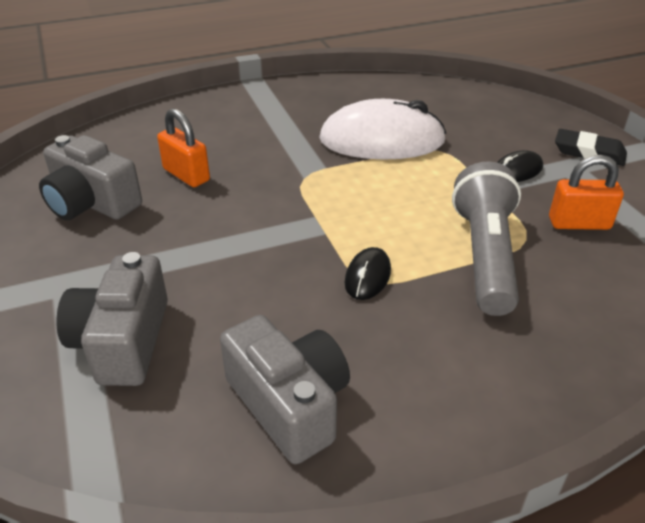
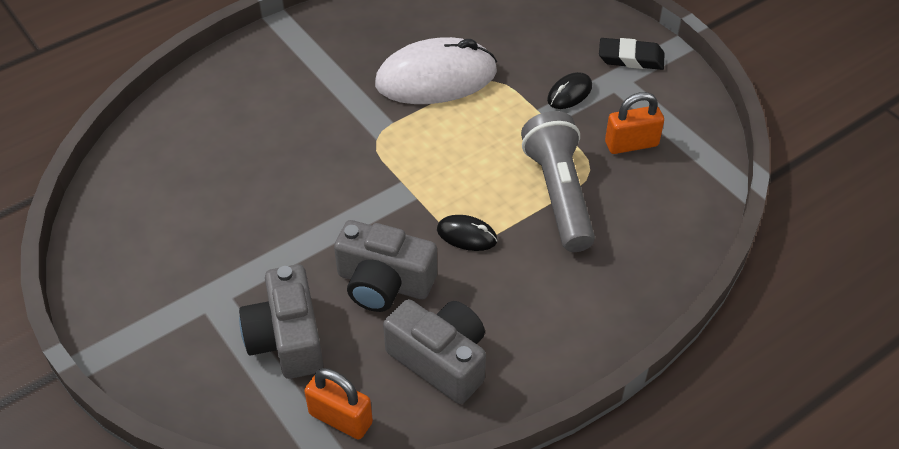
camera: 15 degrees left, 10 degrees up
grey camera [39,135,142,220] -> grey camera moved to [334,220,437,312]
orange padlock [157,109,210,187] -> orange padlock moved to [304,368,373,440]
black mouse [344,247,391,300] -> black mouse turned 75 degrees counterclockwise [437,215,497,251]

